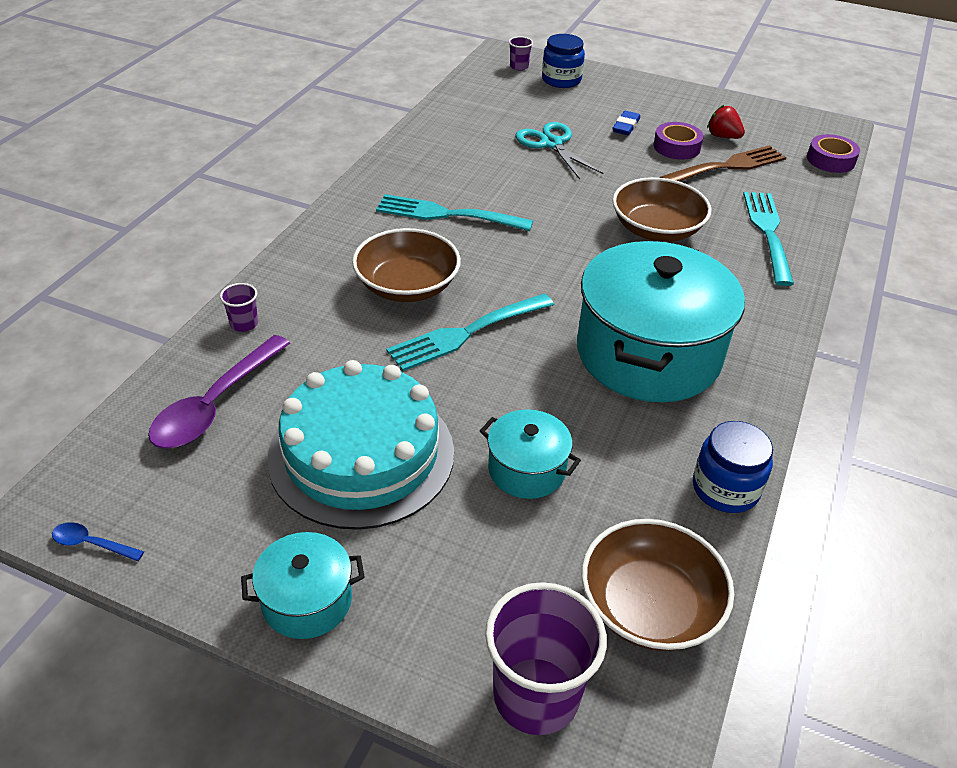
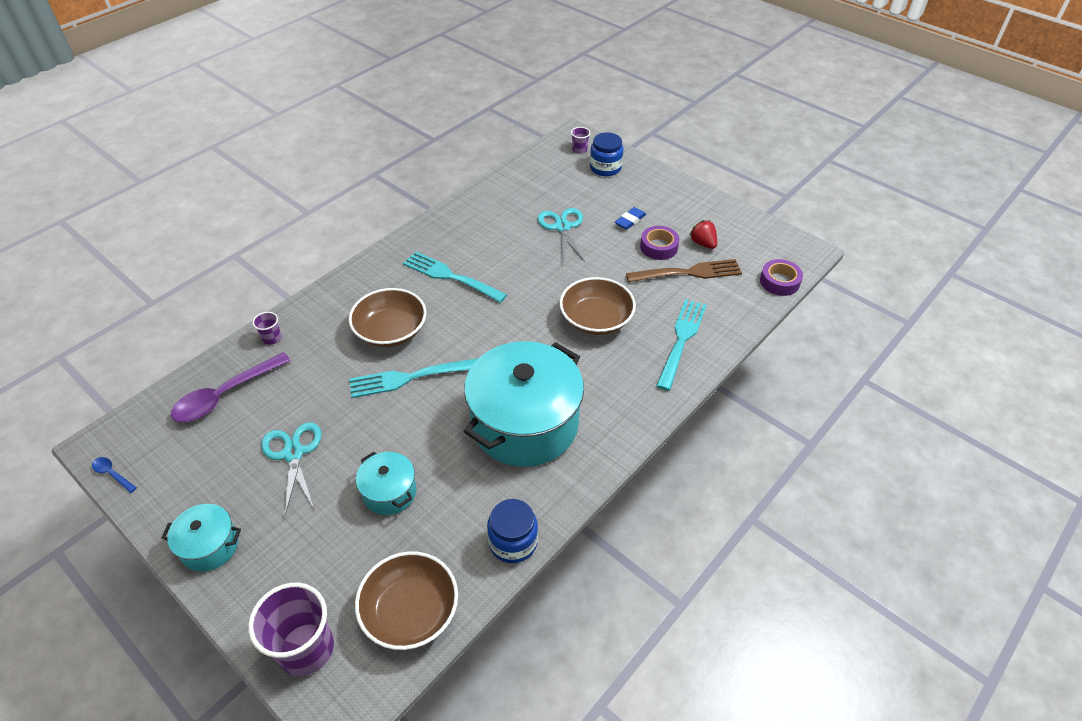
camera: 20 degrees right, 5 degrees up
turquoise cake [268,360,454,530] -> turquoise scissors [261,422,322,515]

